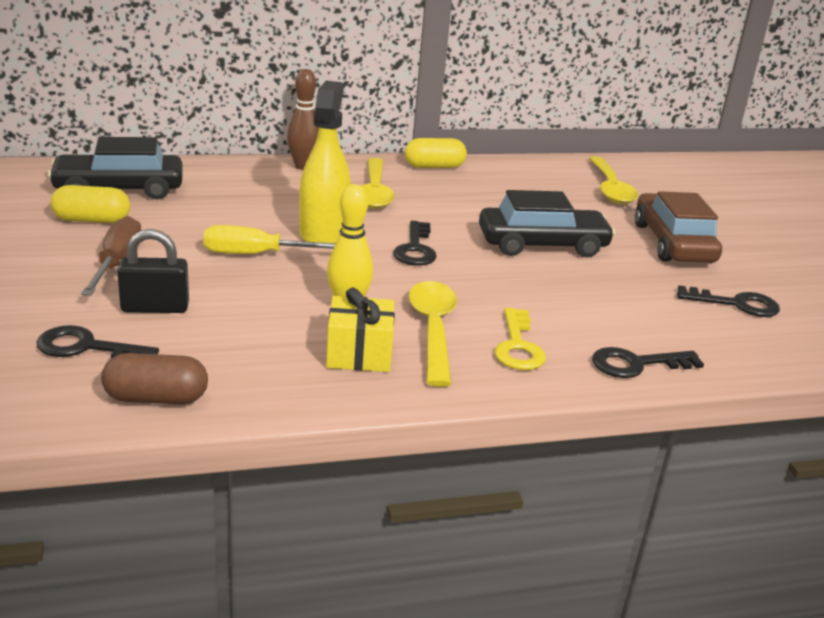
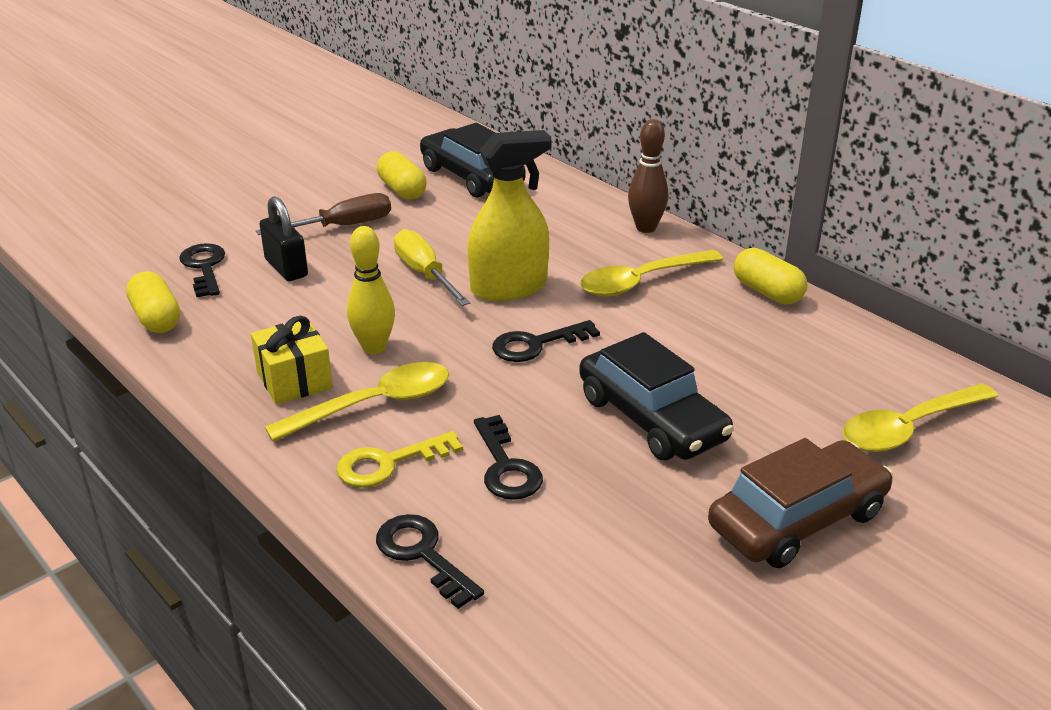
camera: 65 degrees right, 5 degrees up
brown capsule [101,353,208,404] -> yellow capsule [126,271,180,333]
black key [677,285,780,317] -> black key moved to [474,415,543,500]

